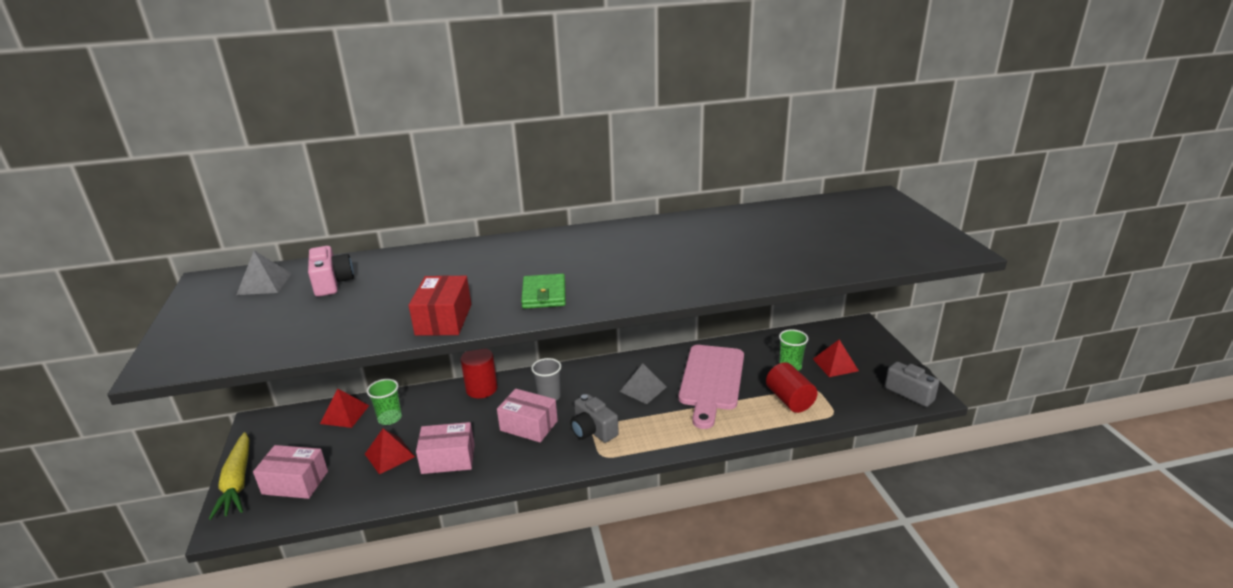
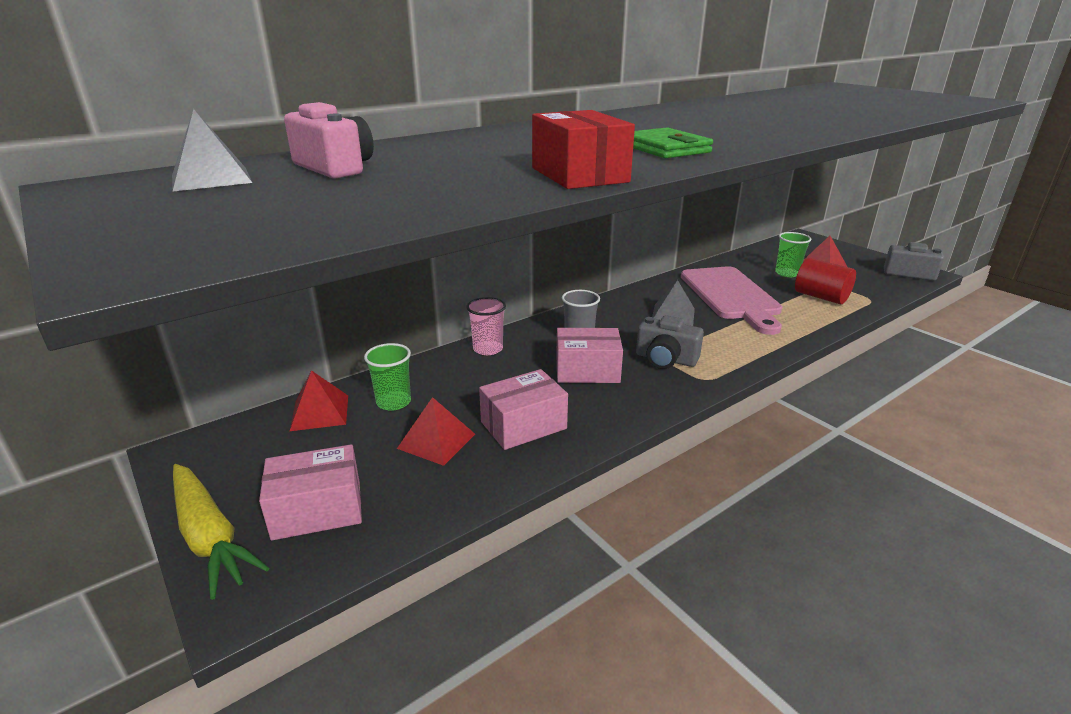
camera: 25 degrees left, 0 degrees up
red cylinder [460,349,498,398] -> pink cup [466,297,506,355]

